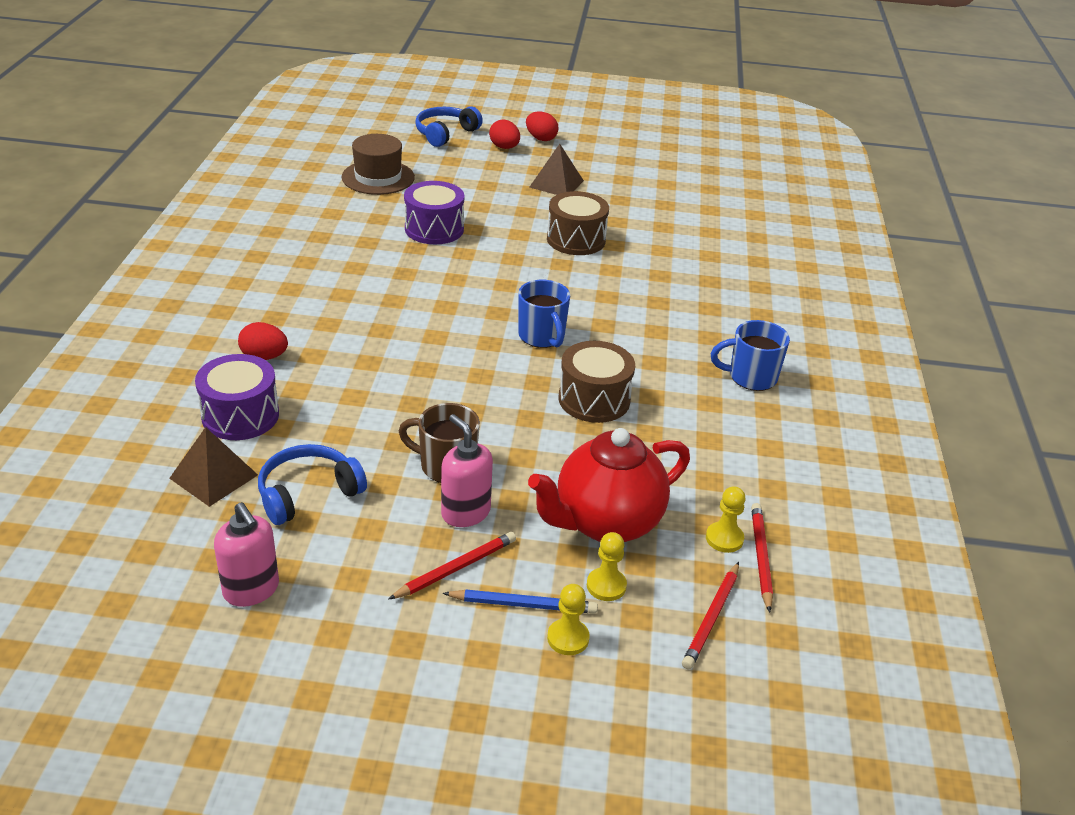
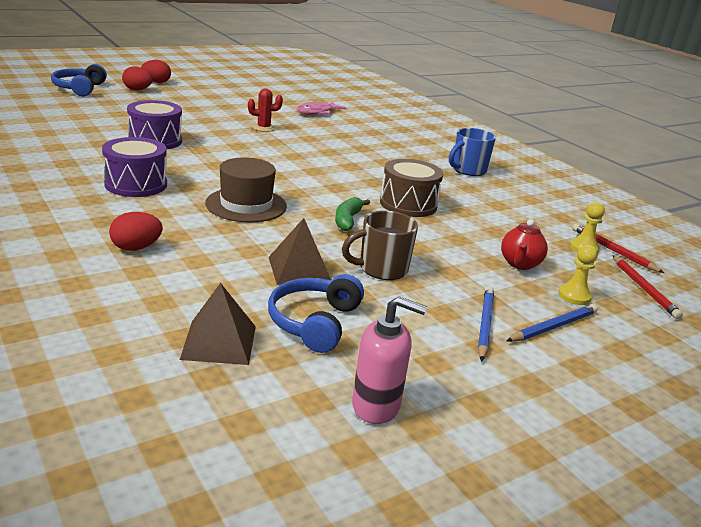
camera: 40 degrees left, 10 degrees down
purple drum [195,354,279,440] -> purple drum moved to [102,137,167,197]
brown hat [342,134,415,195] -> brown hat moved to [205,157,287,222]
red pencil [388,532,516,600] -> blue pencil [478,287,494,361]
pink soap dispenser [441,414,493,527] -> none
blue mug [518,280,570,348] -> none
red teapot [528,428,690,542] -> red teapot [501,219,548,270], size x0.51
brown pyramid [529,144,584,195] -> brown pyramid moved to [269,218,331,285]
brown drum [547,191,609,255] -> red cactus [248,89,283,132]
yellow pawn [547,584,590,655] -> none
none -> pink fish [297,102,347,115]
none -> green banana [335,197,370,231]

